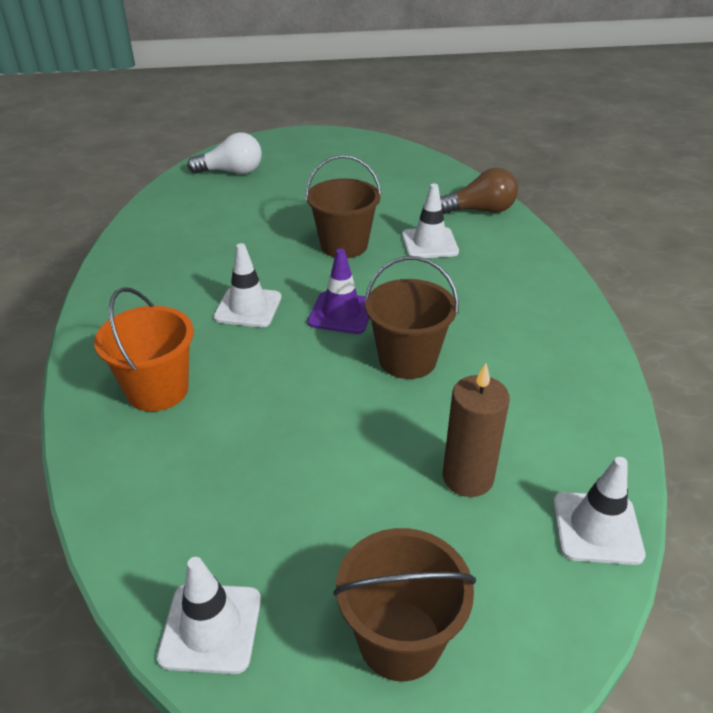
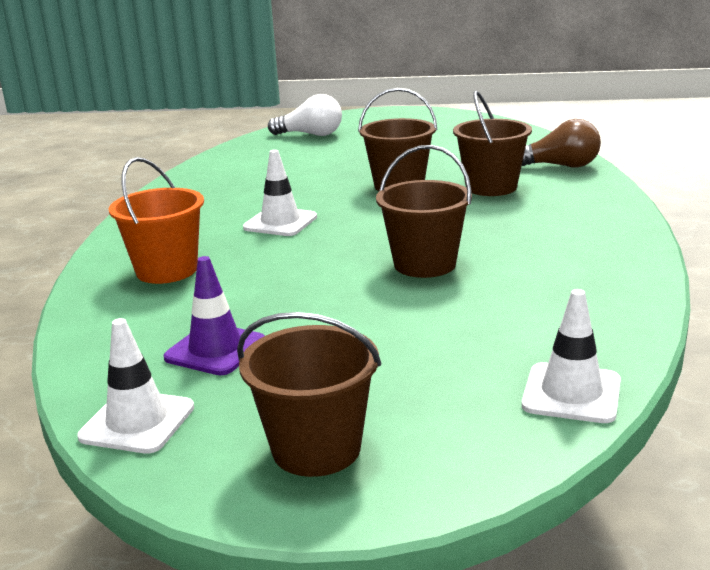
camera: 15 degrees right, 15 degrees down
purple traffic cone [308,249,369,334] -> purple traffic cone moved to [164,256,265,375]
white traffic cone [402,183,459,258] -> brown bucket [453,91,532,196]
brown candle [443,363,510,497] -> none

